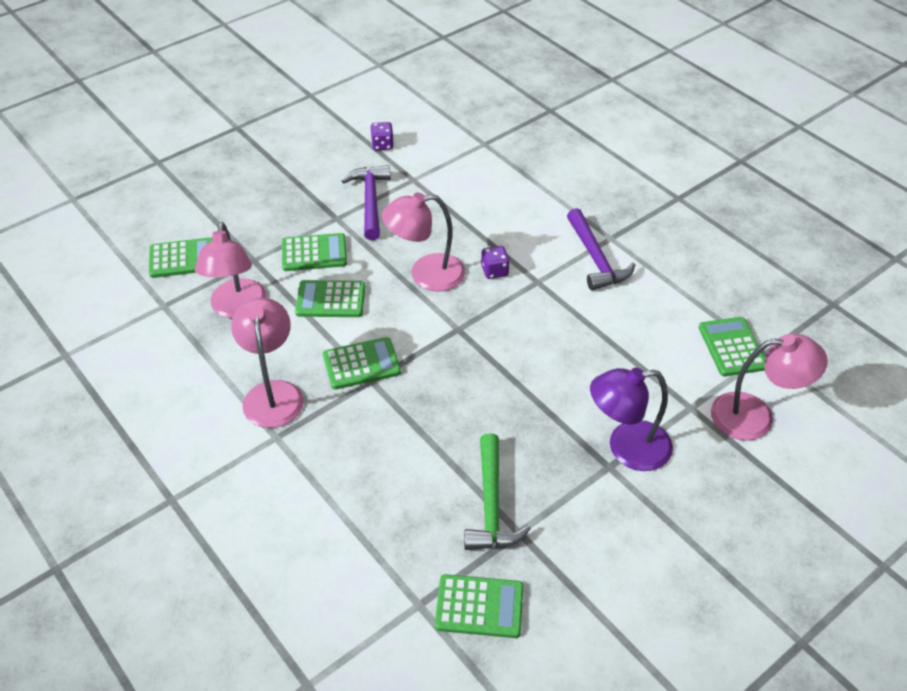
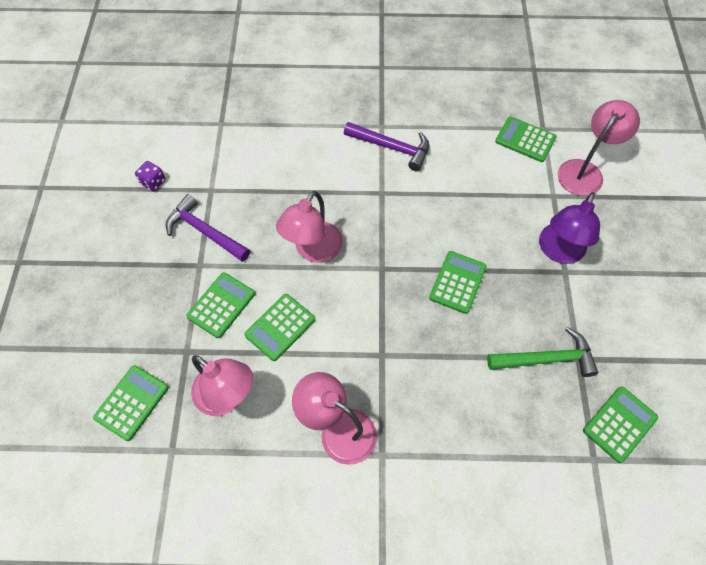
camera: 50 degrees left, 15 degrees up
green calculator [323,337,401,389] -> green calculator moved to [429,251,487,314]
green hammer [464,433,531,550] -> green hammer turned 45 degrees counterclockwise [487,327,598,377]
purple dice [481,246,510,279] -> none

